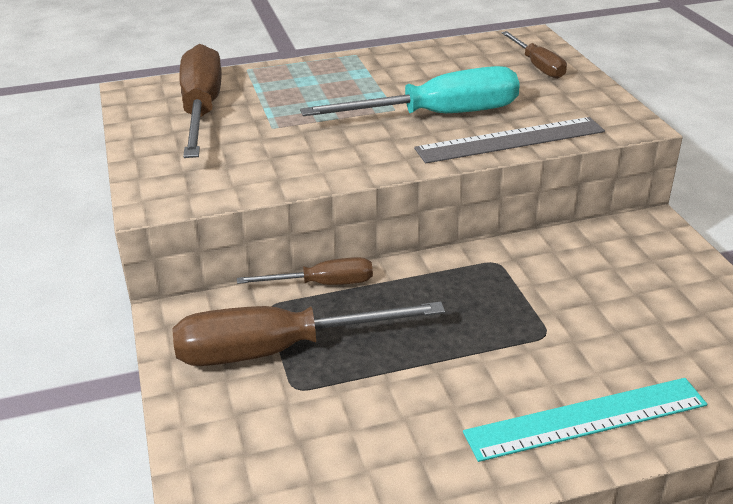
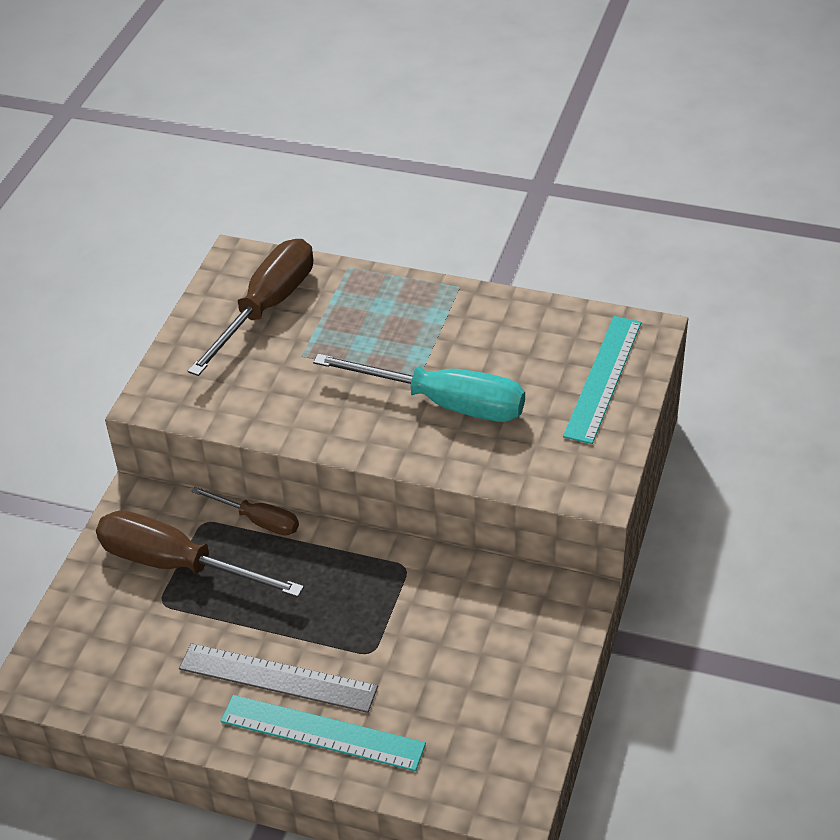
camera: 35 degrees right, 10 degrees up
grey ruler [414,117,605,163] -> grey ruler moved to [179,643,378,713]
brown screwdriver [502,31,567,79] -> turquoise ruler [563,316,641,444]

